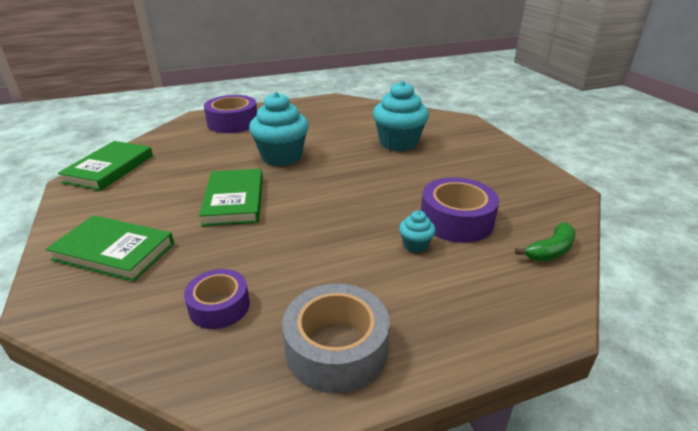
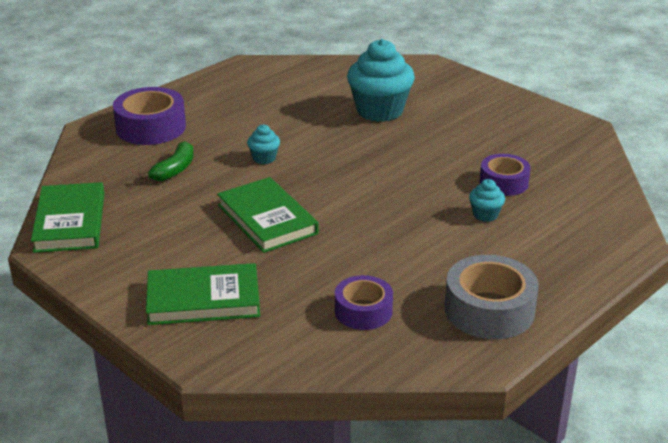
camera: 25 degrees left, 0 degrees up
turquoise cupcake [249,92,309,166] -> turquoise cupcake [247,125,280,164], size x0.46
purple tape [421,177,499,243] -> purple tape [480,154,531,196], size x0.64
green banana [515,222,576,261] -> green banana moved to [139,141,194,181]

